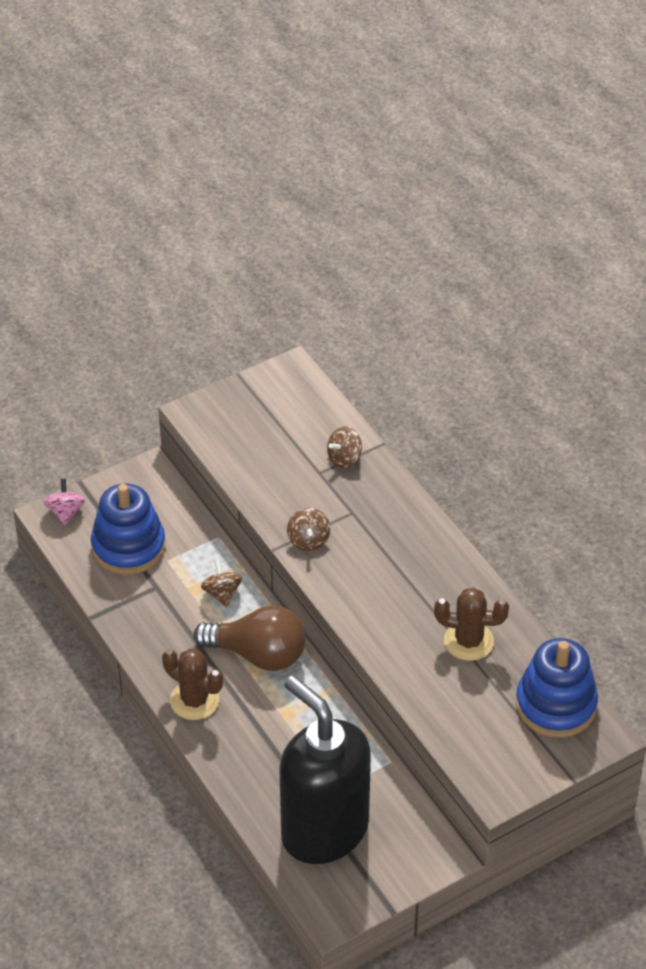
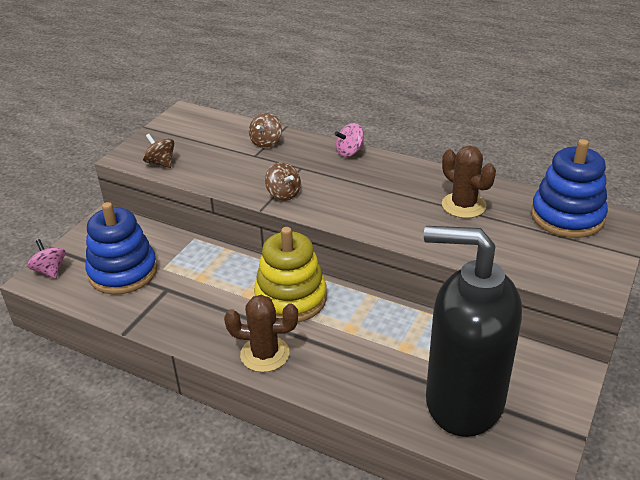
camera: 30 degrees left, 10 degrees down
brown light bulb [194,605,306,671] -> yellow stacking toy [254,227,327,322]
brown spinning top [201,559,242,607] -> brown spinning top moved to [143,134,174,168]
brown cactus [434,587,509,661] -> brown cactus turned 75 degrees clockwise [442,146,496,218]
none -> pink spinning top [335,123,364,157]

